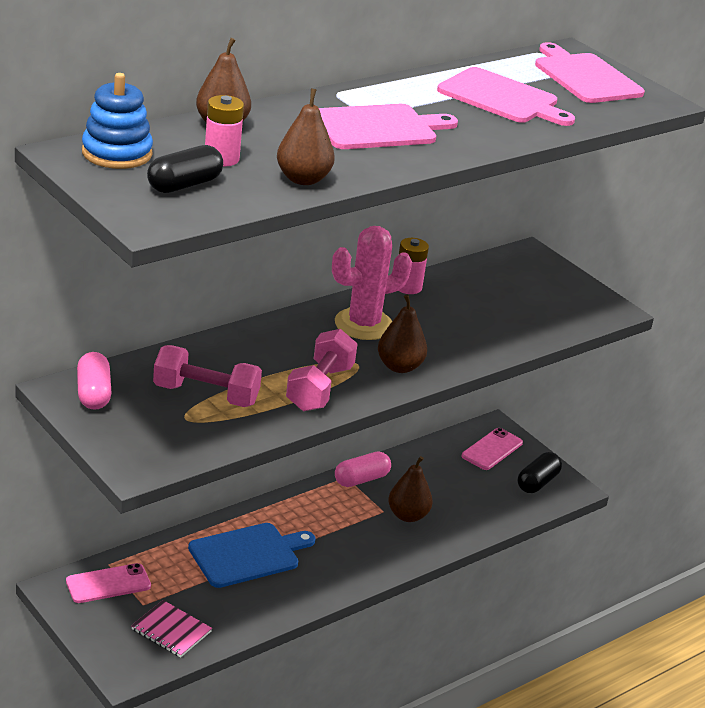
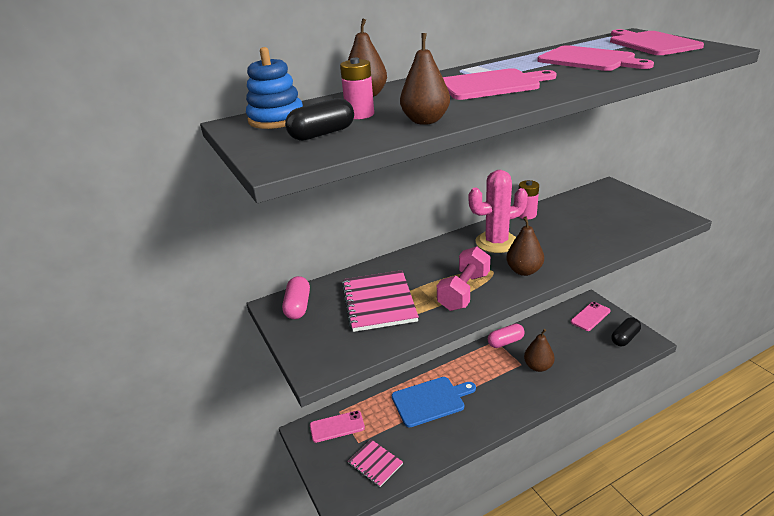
camera: 15 degrees right, 0 degrees up
pink dumbbell [153,345,262,407] -> pink notebook [342,270,419,332]

